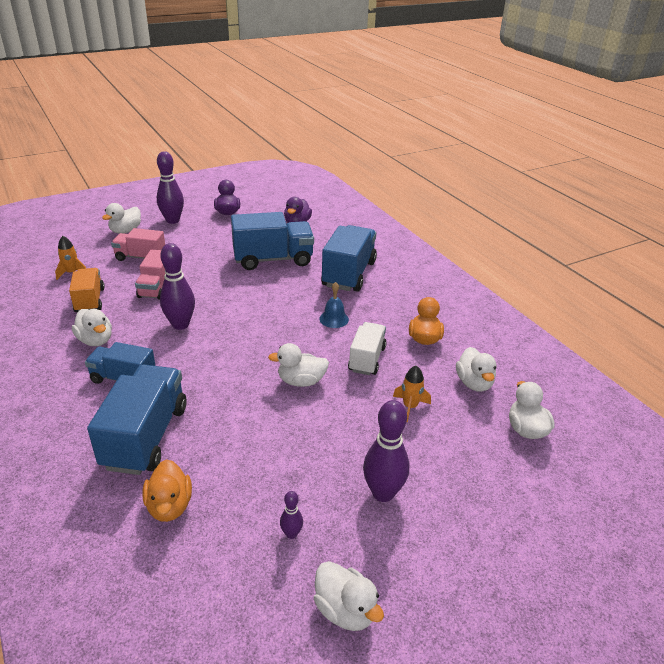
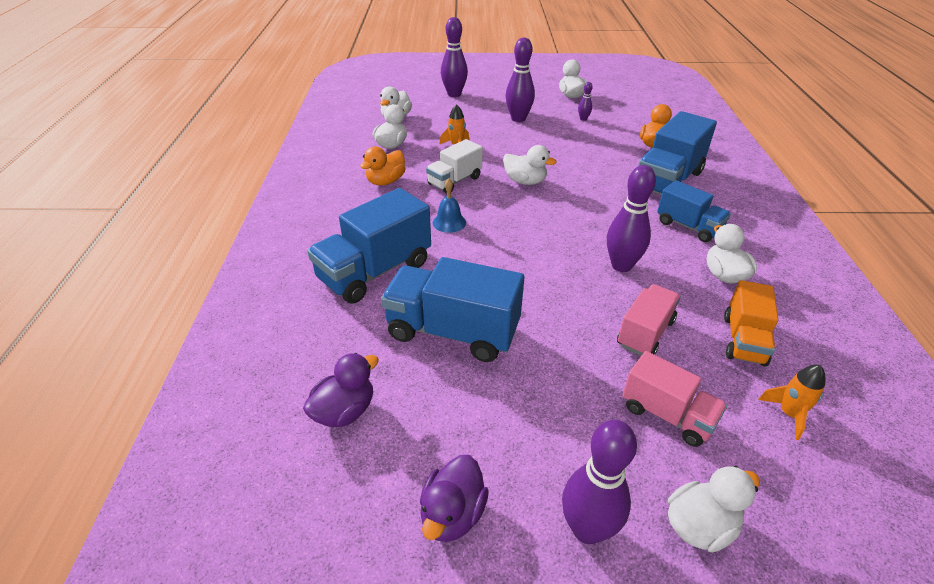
camera: 150 degrees left, 5 degrees up
none -> purple bowling pin [441,17,468,97]

